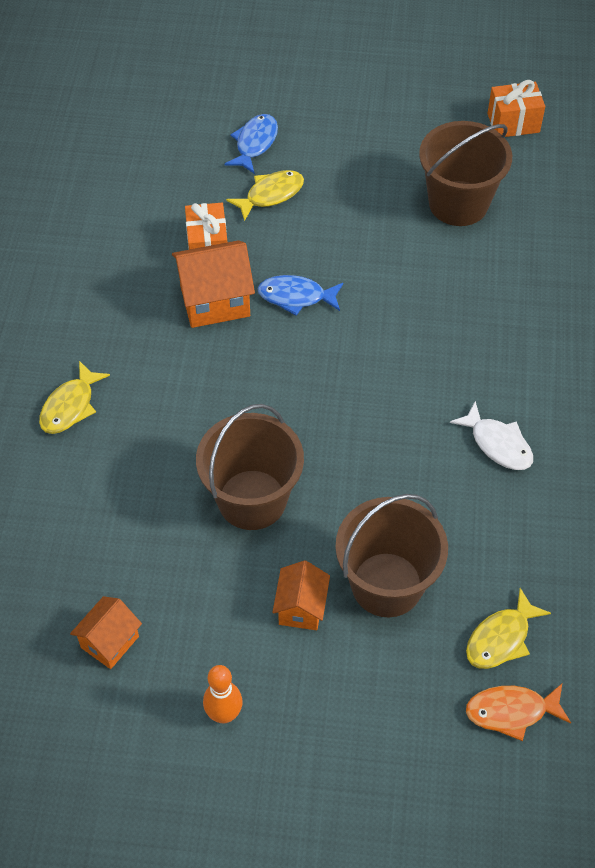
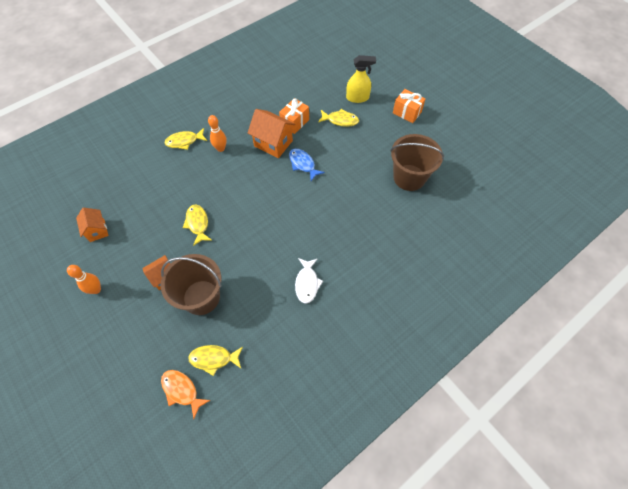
camera: 45 degrees right, 5 degrees up
orange house [70,596,142,669] -> orange house turned 75 degrees clockwise [76,207,109,242]
brown bucket [196,404,304,530] -> yellow fish [183,205,212,246]
blue fish [224,114,278,174] -> yellow spray bottle [346,55,376,103]
orange gift [487,80,545,137] -> orange gift moved to [393,89,425,123]
none -> orange bowling pin [208,115,227,152]

